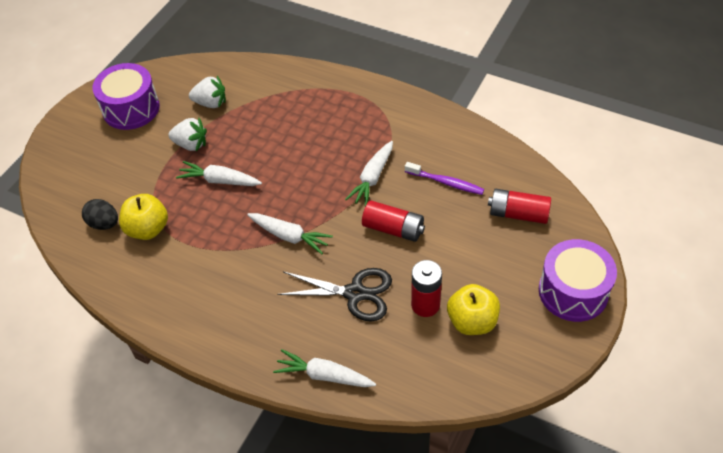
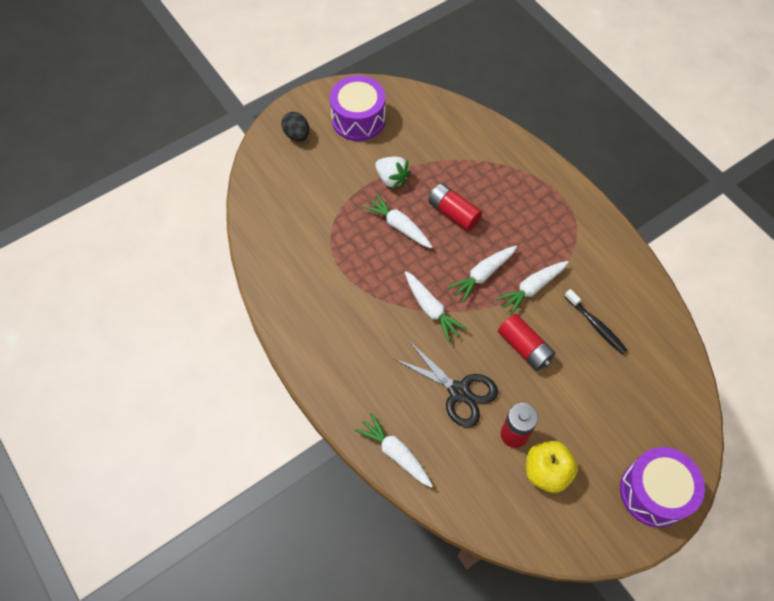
camera: 25 degrees right, 10 degrees up
black egg [82,199,118,230] -> black egg moved to [281,112,309,141]
yellow apple [119,194,168,240] -> none
white strawberry [189,76,226,108] -> none
purple toothbrush [405,162,484,195] -> black toothbrush [564,289,628,354]
red battery [488,189,551,224] -> red battery moved to [428,183,482,231]
none -> white carrot [447,246,517,303]

